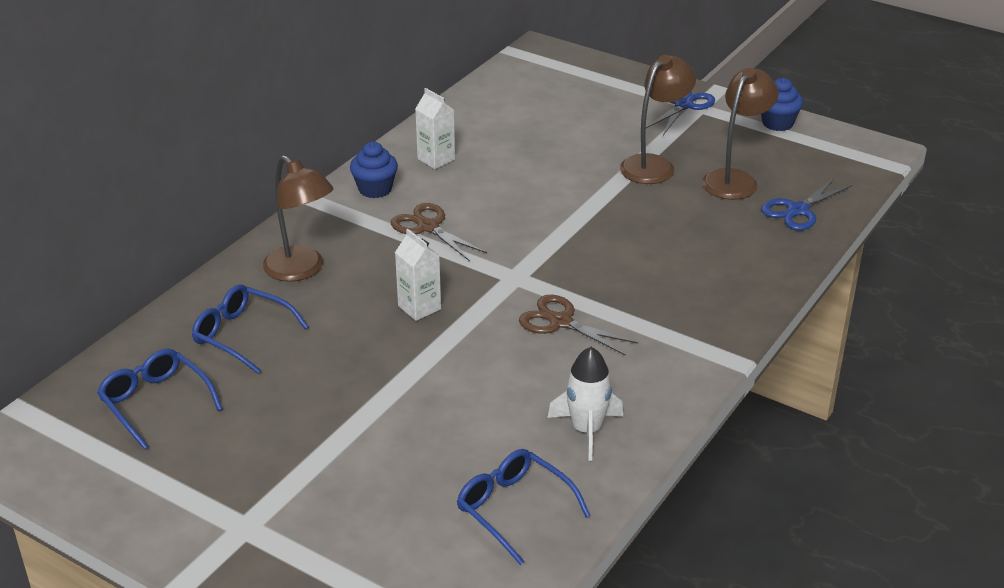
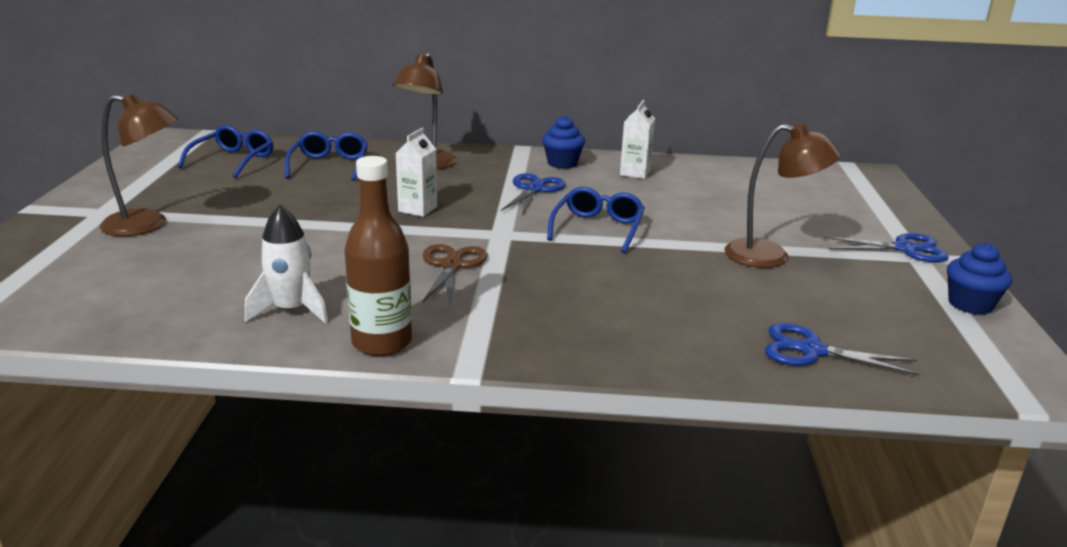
camera: 60 degrees right, 10 degrees down
brown scissors [391,203,487,261] -> blue scissors [501,173,566,216]
blue glasses [457,449,591,565] -> blue glasses moved to [547,187,645,253]
brown lamp [702,68,779,200] -> brown lamp moved to [100,93,178,236]
none -> brown bottle [344,156,412,356]

